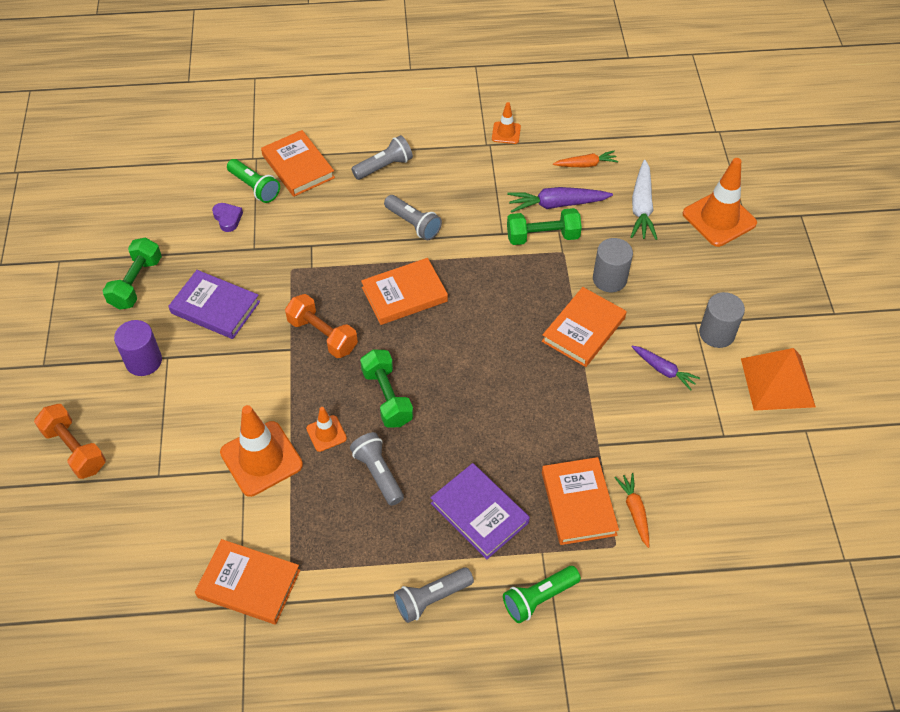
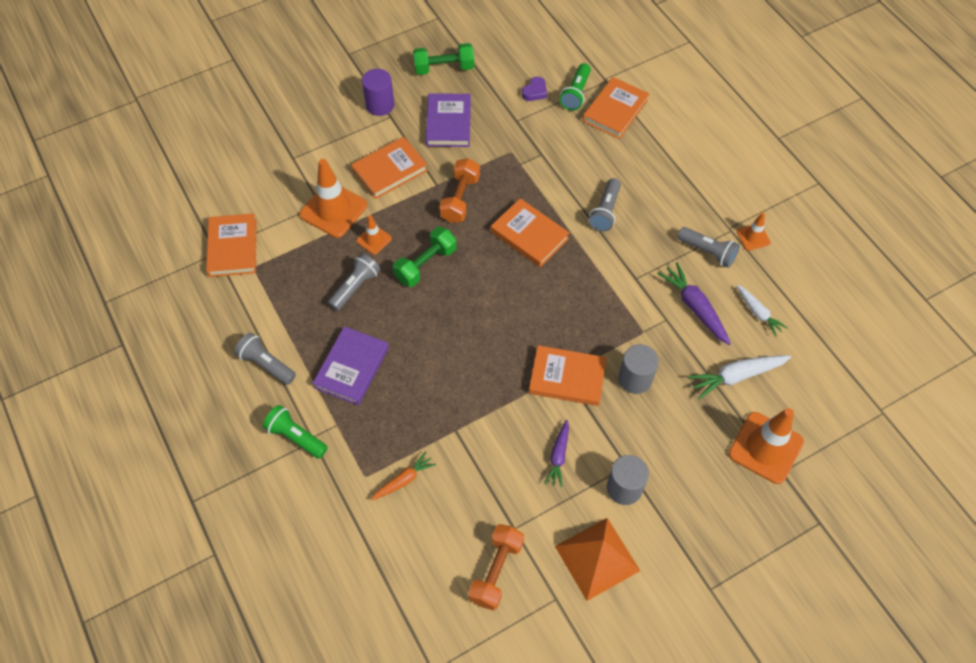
camera: 65 degrees right, 5 degrees up
orange dumbbell [34,404,106,479] -> orange dumbbell moved to [468,524,524,610]
grey flashlight [351,135,413,180] -> grey flashlight moved to [678,227,740,268]
green dumbbell [507,208,582,245] -> none
orange book [542,457,619,545] -> orange book moved to [351,137,428,199]
orange carrot [553,151,618,168] -> white carrot [736,285,787,337]

